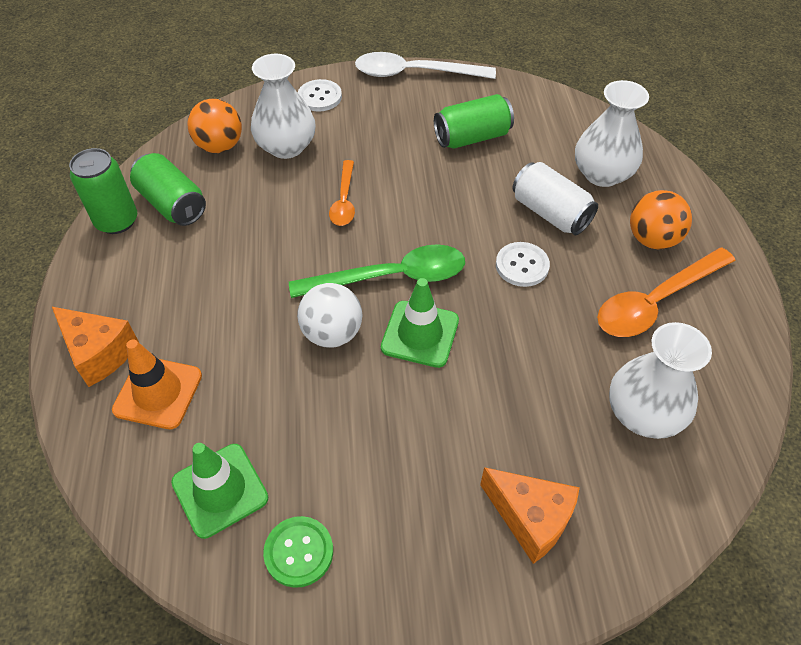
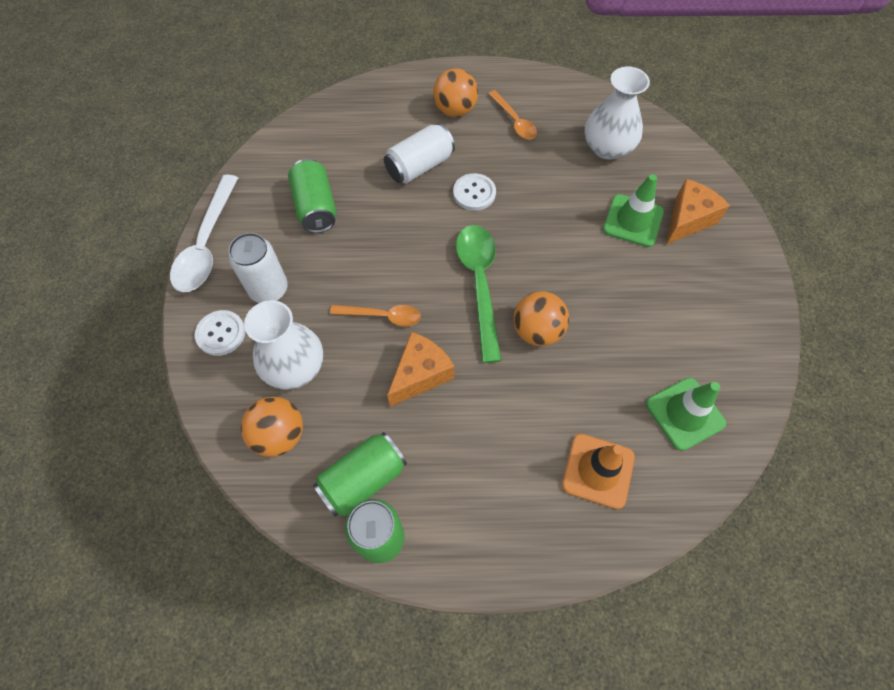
camera: 85 degrees left, 10 degrees up
orange cheese [52,307,139,387] -> orange cheese moved to [387,332,454,407]
green button [263,516,333,588] -> none
white ball [297,283,362,348] -> orange ball [513,291,569,346]
green traffic cone [381,278,459,368] -> green traffic cone moved to [603,174,664,247]
white vase [575,80,649,187] -> none
orange spoon [597,247,735,337] -> orange spoon [488,90,537,139], size x0.59
none -> white can [228,233,288,303]

